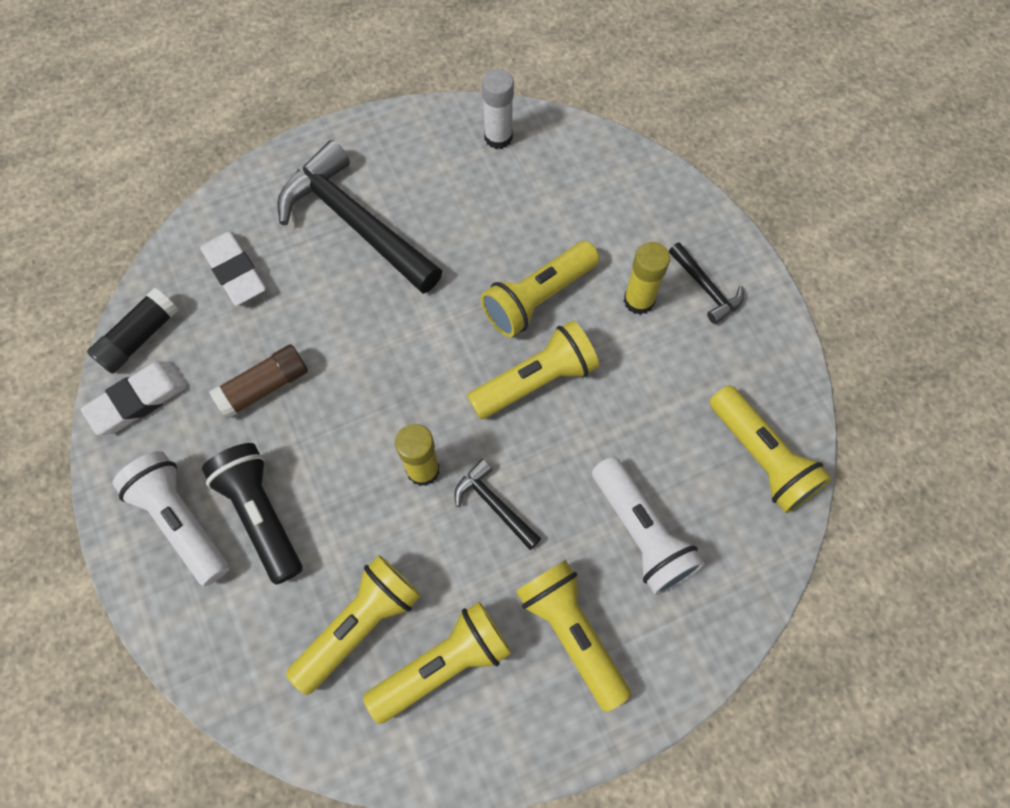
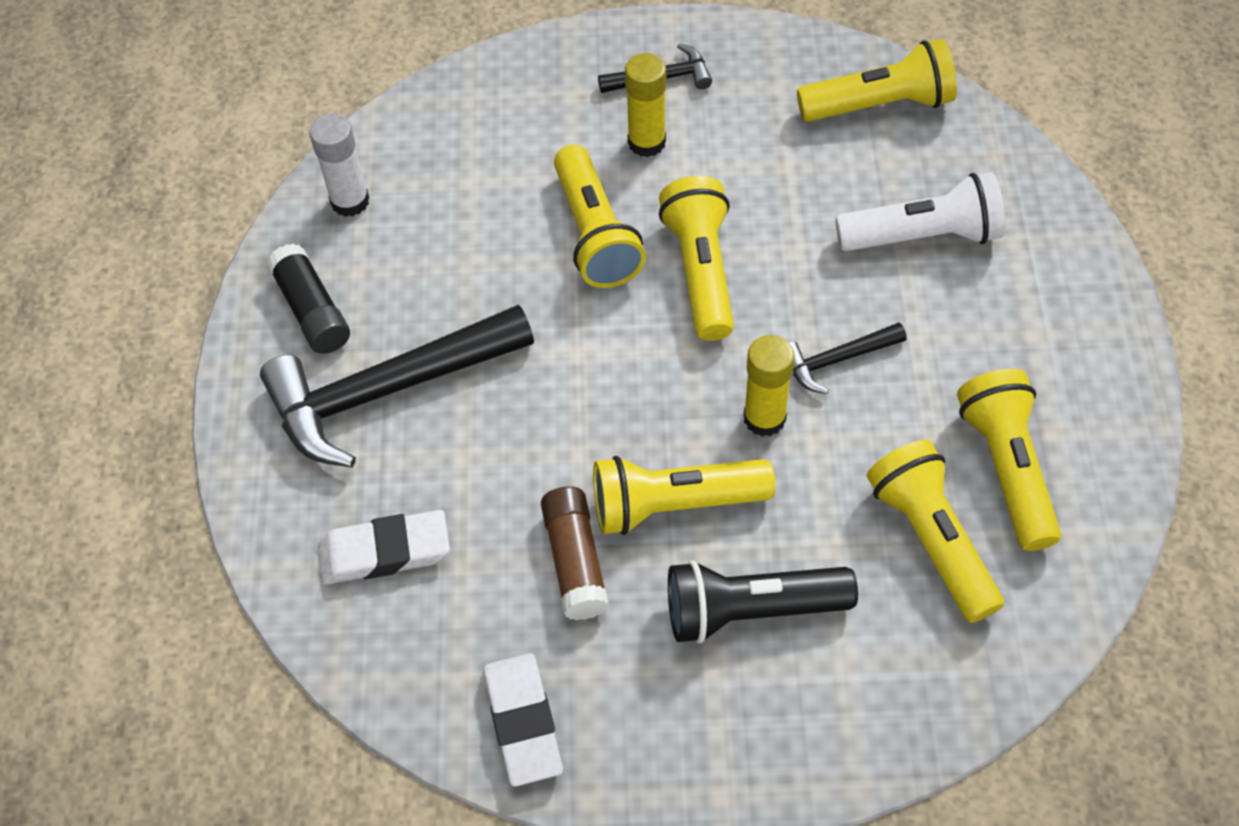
camera: 65 degrees left, 10 degrees down
black glue stick [87,288,179,374] -> black glue stick moved to [267,243,350,354]
white flashlight [113,451,229,586] -> none
yellow flashlight [516,560,631,712] -> yellow flashlight moved to [593,456,776,535]

